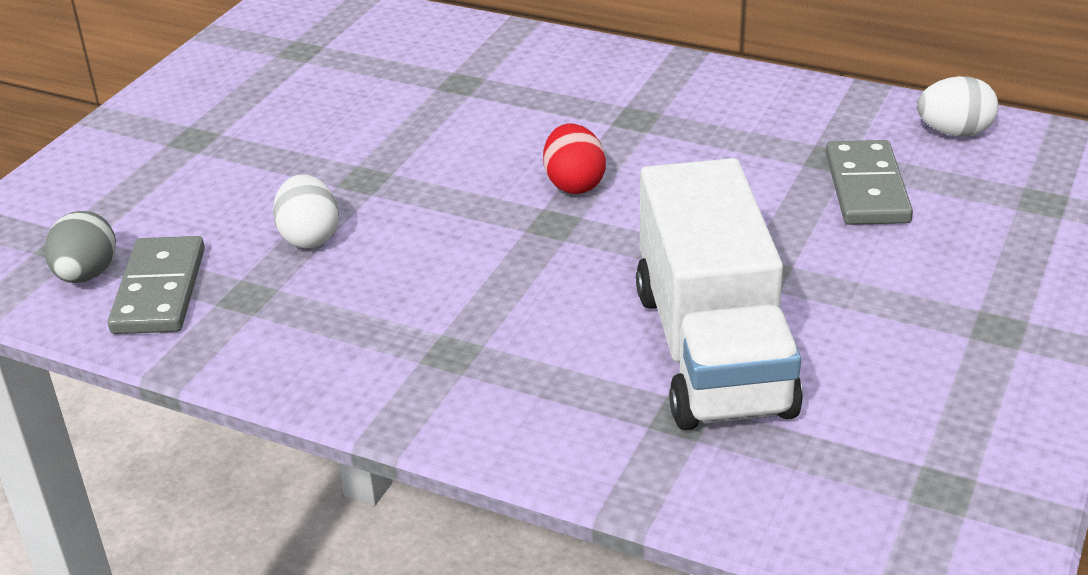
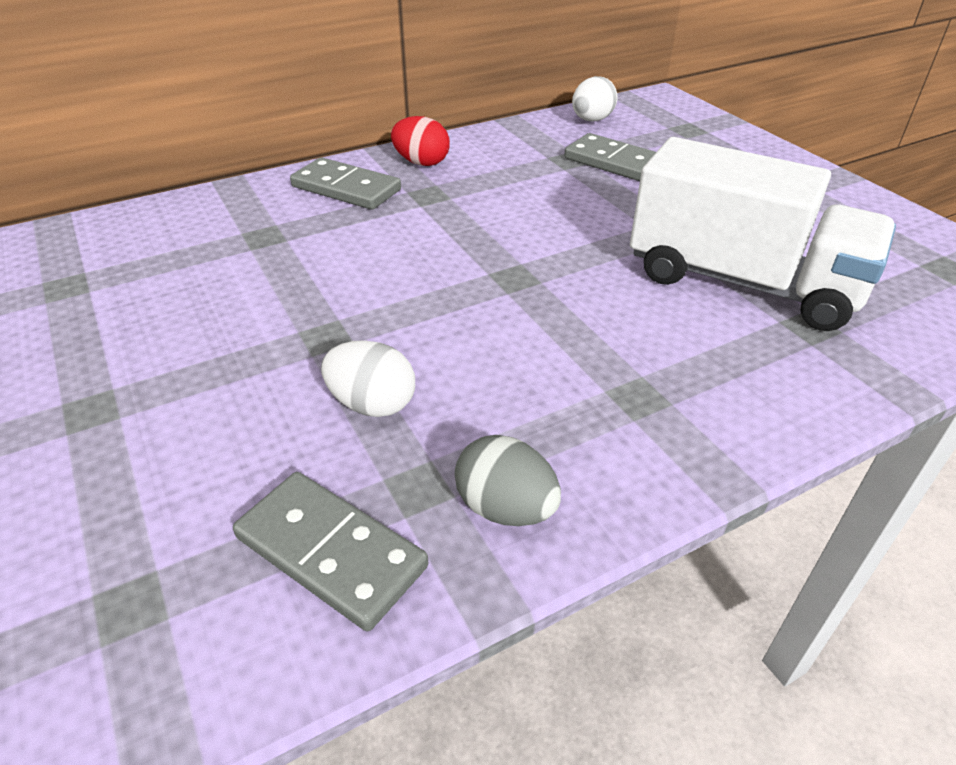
camera: 55 degrees left, 5 degrees up
grey egg [45,211,116,283] -> grey egg moved to [455,435,561,526]
red egg [543,123,606,194] -> red egg moved to [391,116,450,166]
none -> grey domino [290,157,401,210]

